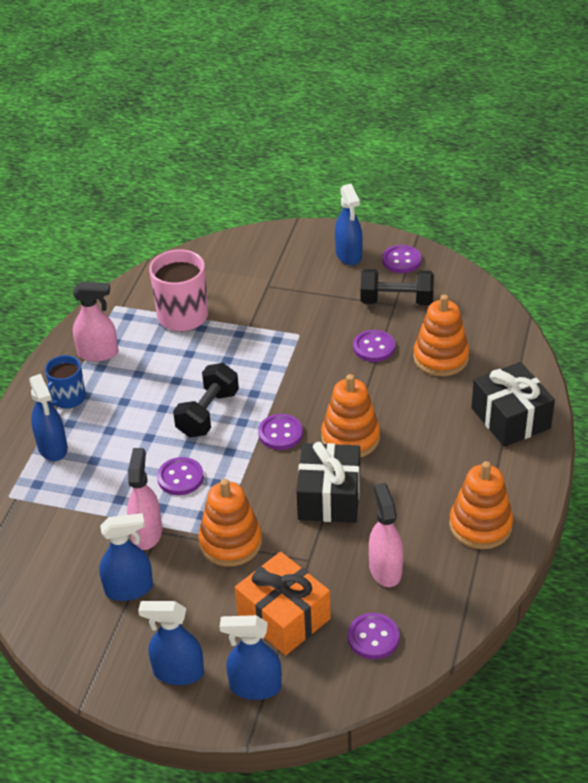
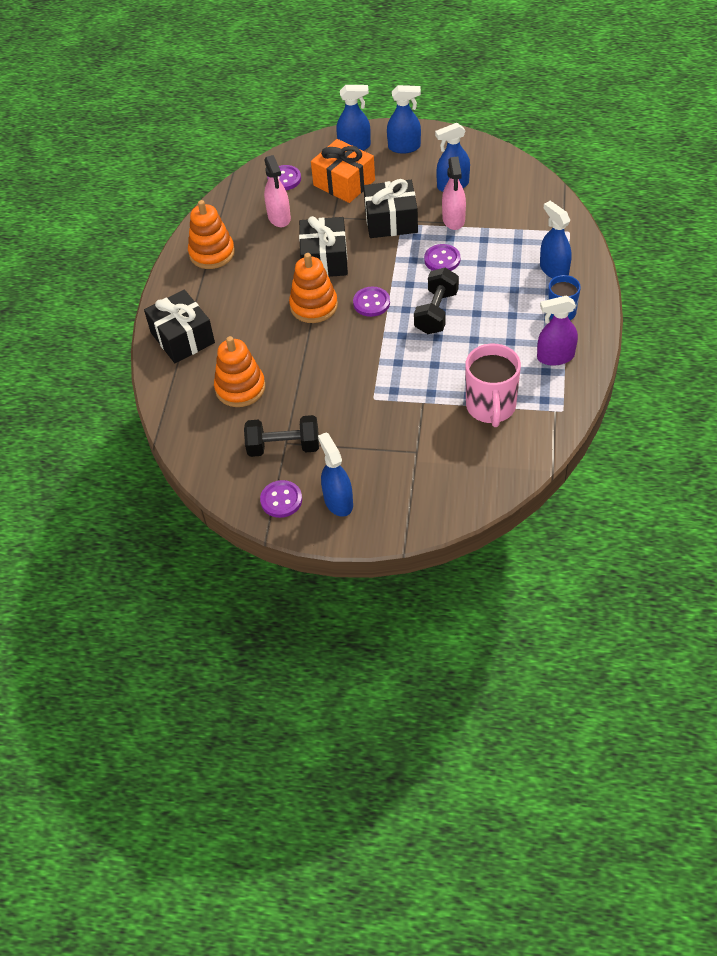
camera: 175 degrees right, 10 degrees up
pink spray bottle [73,282,118,362] -> purple spray bottle [537,296,578,366]
orange stacking toy [198,479,262,567] -> black gift [363,179,418,238]
purple button [353,330,395,362] -> none

